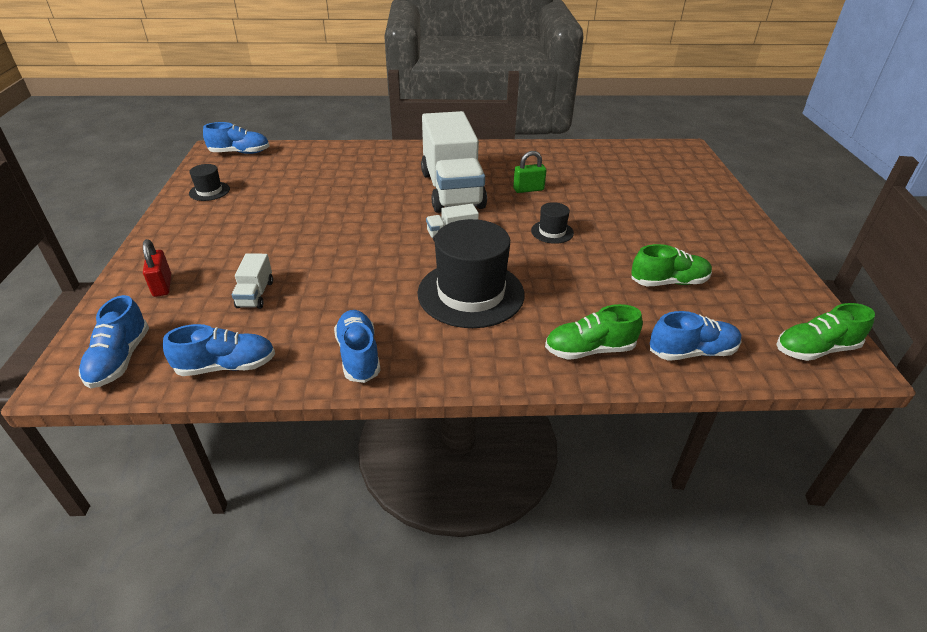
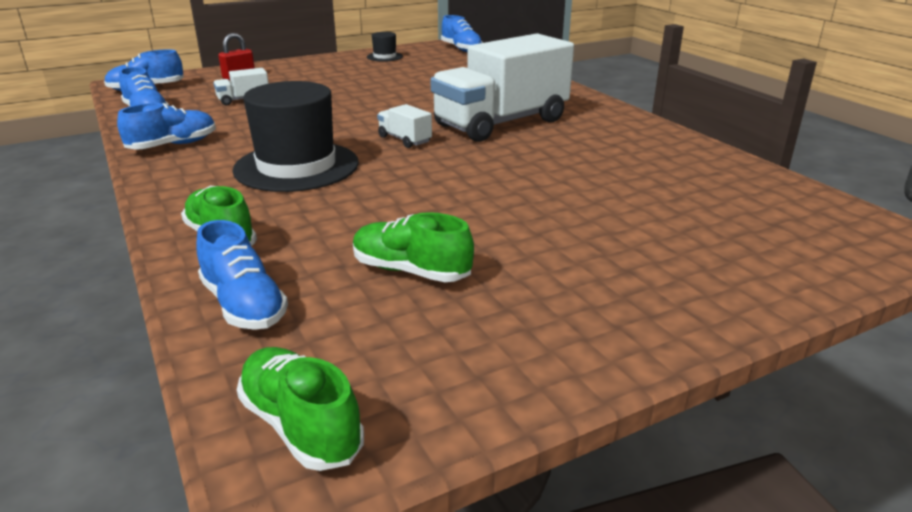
camera: 65 degrees right, 10 degrees down
green padlock [513,151,547,193] -> none
black hat [531,202,574,244] -> none
green shoe [631,244,712,286] -> green shoe turned 150 degrees clockwise [353,212,474,282]

